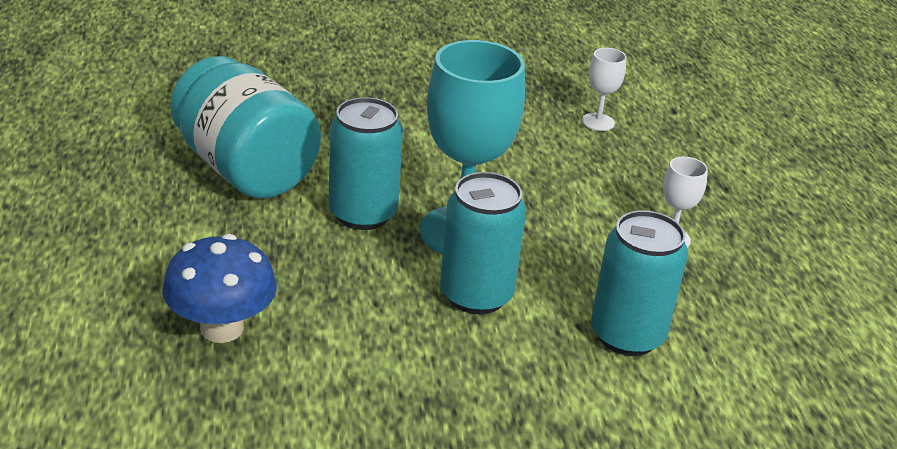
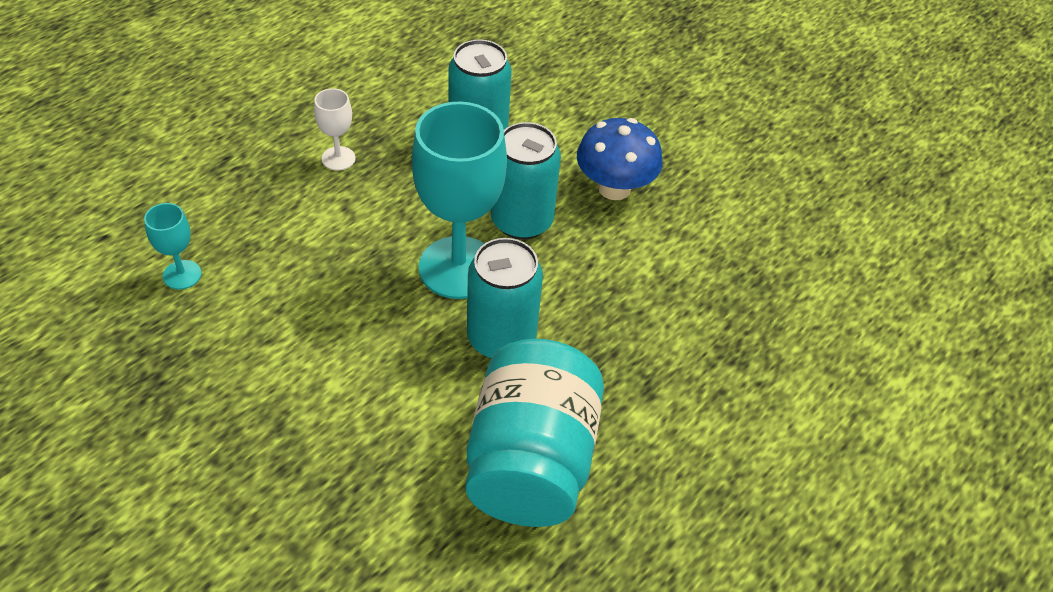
camera: 130 degrees left, 15 degrees up
blue mushroom [162,234,277,343] -> blue mushroom moved to [577,118,663,200]
white goblet [582,48,626,131] -> turquoise goblet [144,203,201,290]

